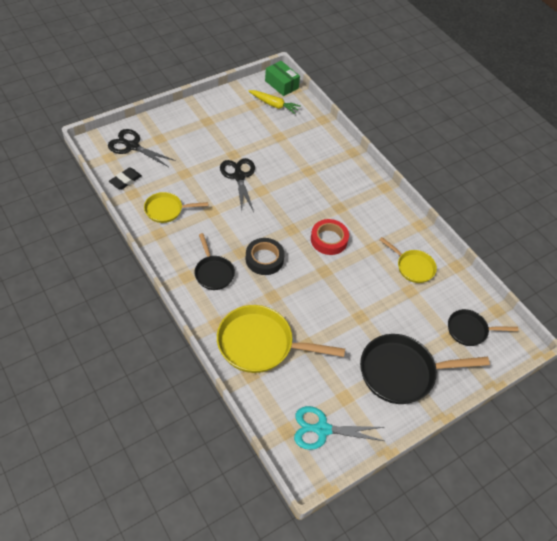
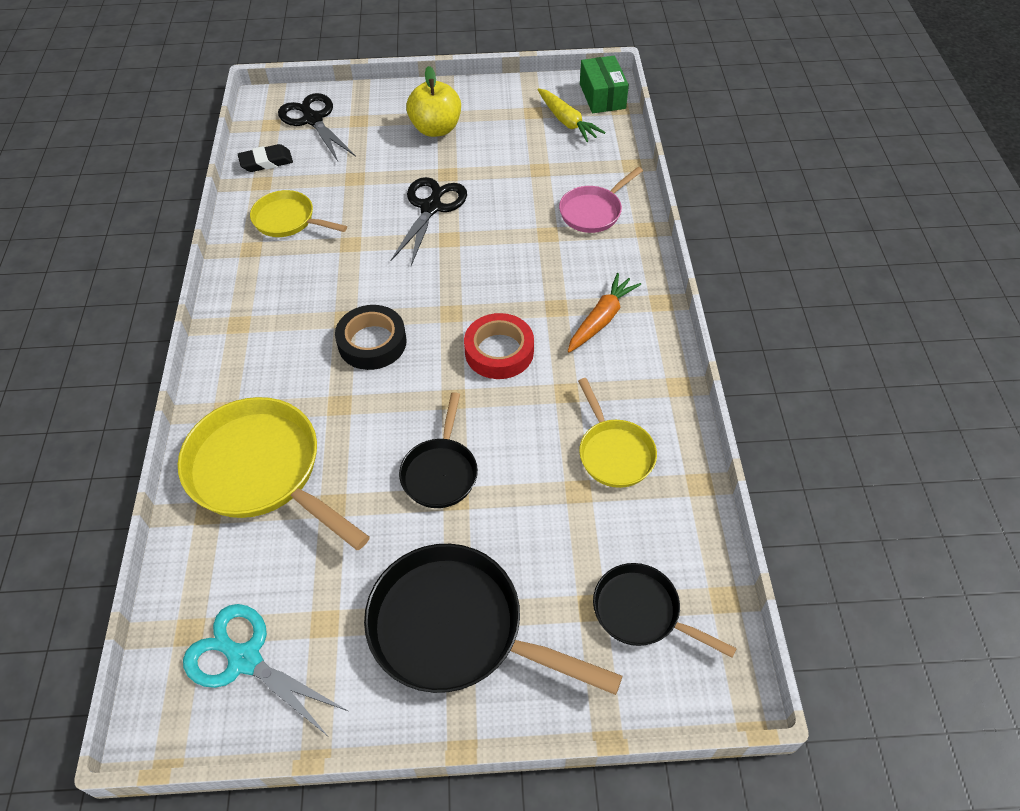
camera: 35 degrees right, 0 degrees up
black pan [195,233,235,290] -> black pan moved to [399,392,478,508]
none -> yellow apple [406,66,461,137]
none -> pink pan [559,167,643,233]
none -> orange carrot [568,273,641,353]

